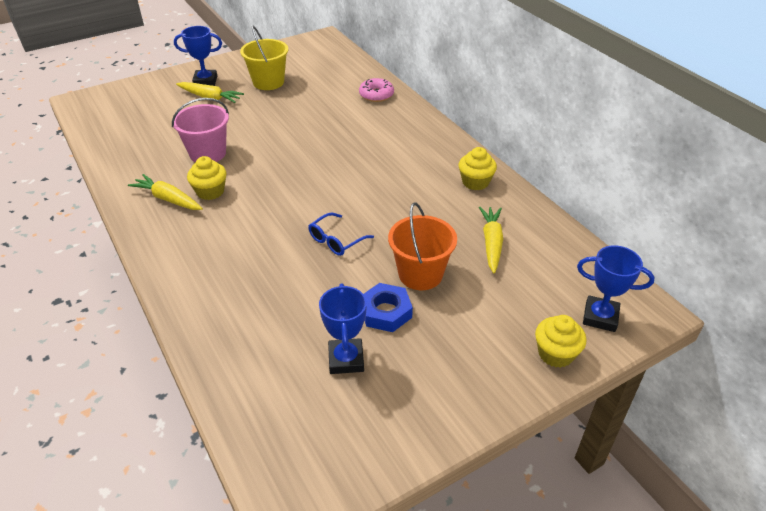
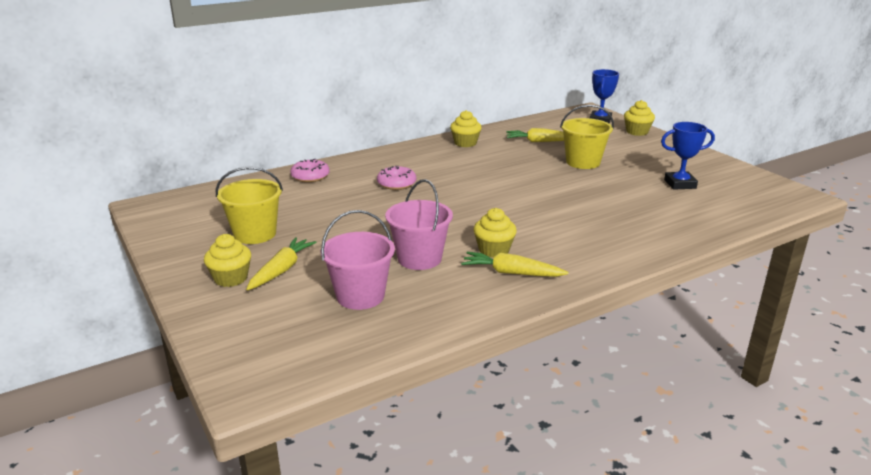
camera: 90 degrees left, 15 degrees down
yellow carrot [128,174,203,210] -> yellow carrot turned 75 degrees clockwise [461,252,569,277]
blue trophy [174,26,222,86] -> yellow cupcake [204,234,251,287]
blue glasses [308,213,374,256] -> none
blue nut [364,283,413,332] -> none
orange bucket [388,203,457,290] -> yellow bucket [560,105,614,169]
none -> pink bucket [320,210,395,310]
none -> pink donut [377,166,416,190]

